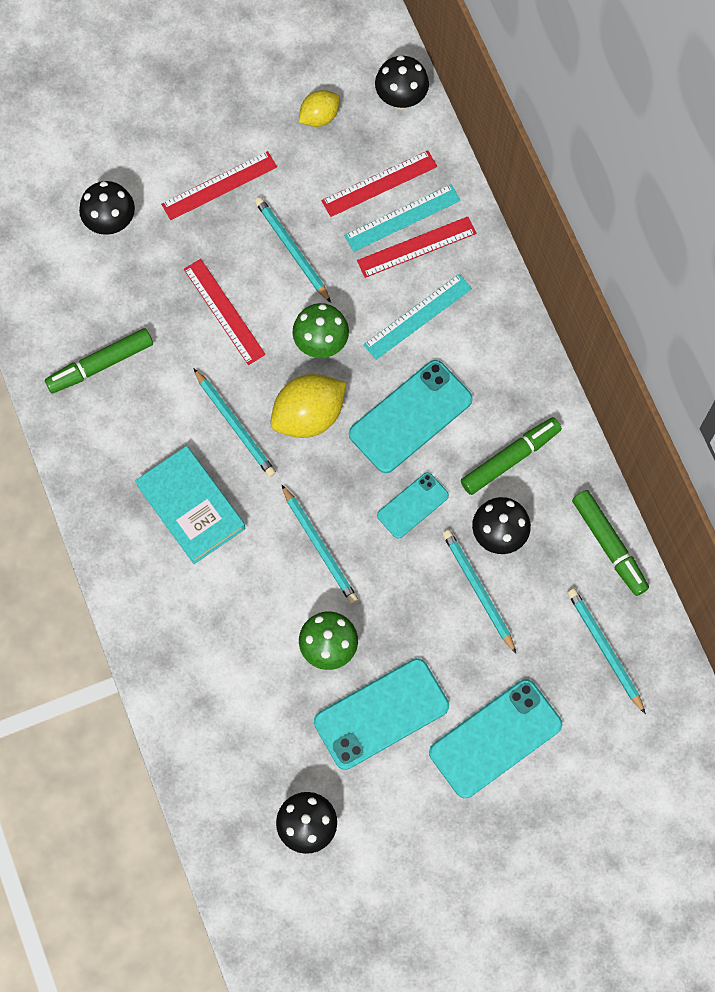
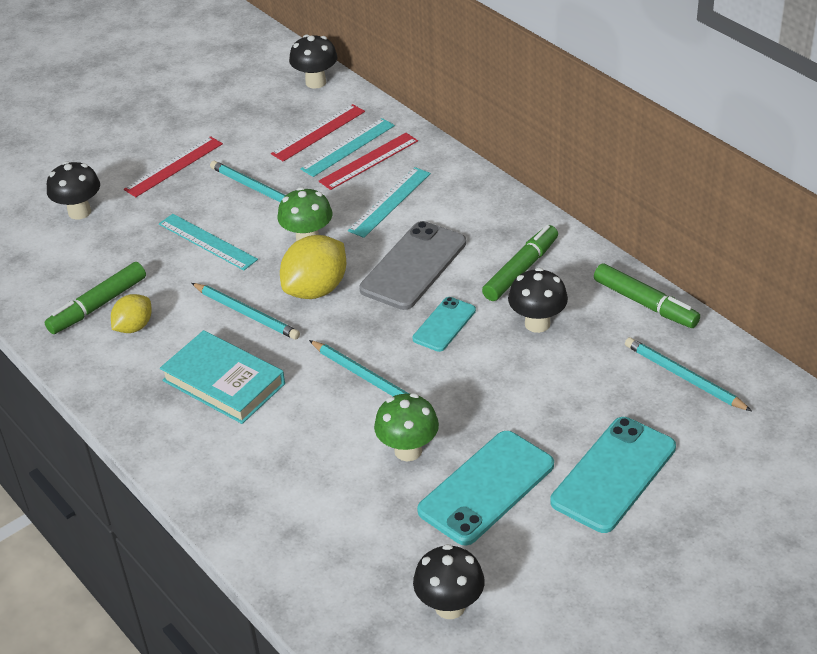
camera: 15 degrees left, 30 degrees down
red ruler [184,259,266,365] -> turquoise ruler [159,214,258,270]
yellow lemon [299,90,340,127] -> yellow lemon moved to [111,294,152,333]
turquoise phone [349,360,473,473] -> grey phone [359,221,466,310]
turquoise pencil [442,530,516,653] -> none

